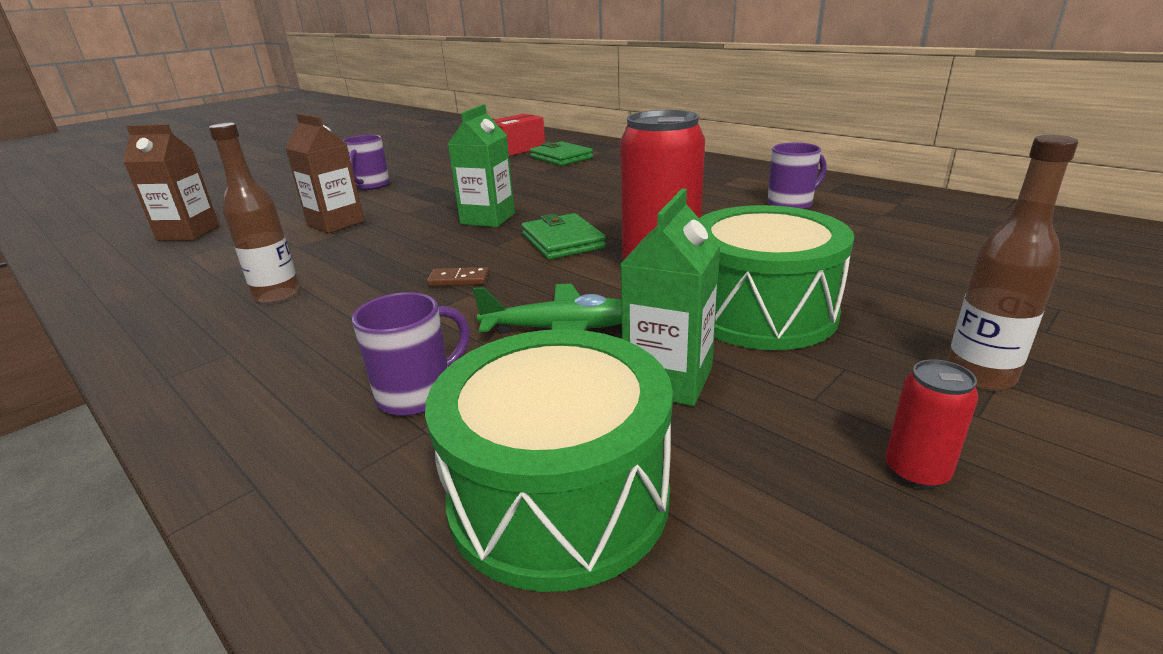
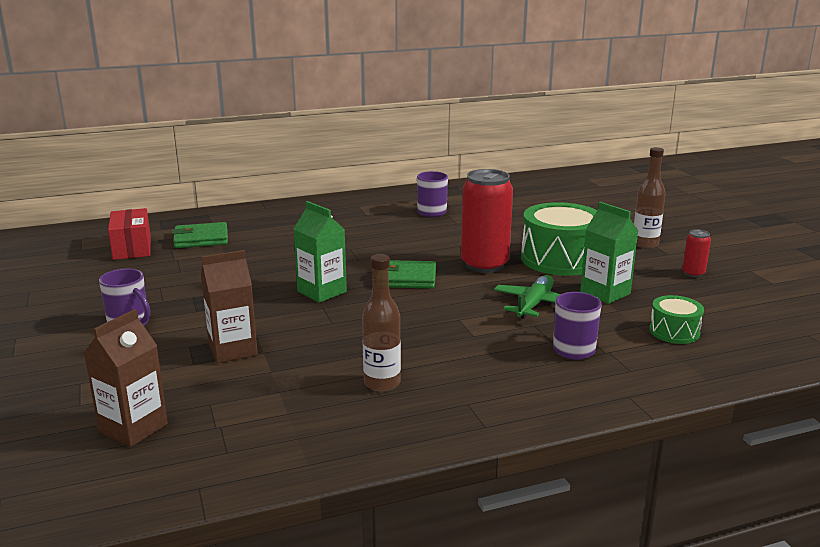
camera: 65 degrees left, 5 degrees down
green drum [425,329,673,592] -> green drum [649,295,704,344], size x0.52
brown domino [427,267,489,286] -> none

